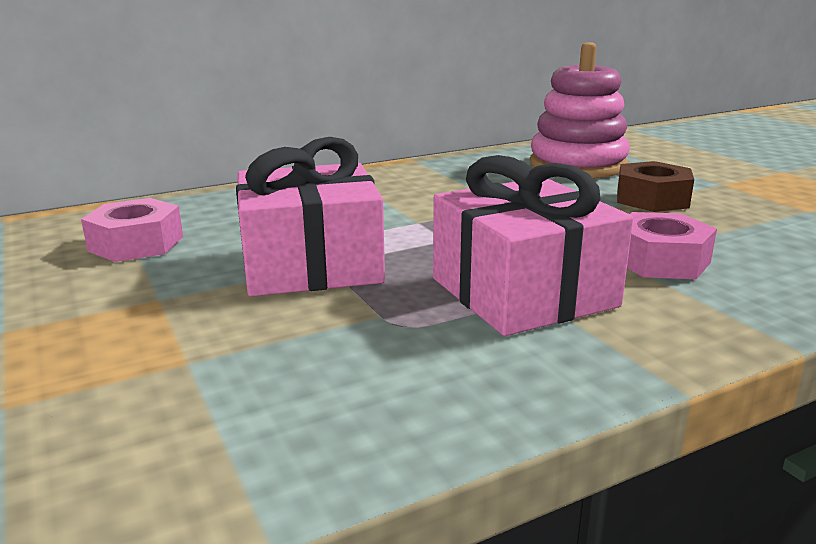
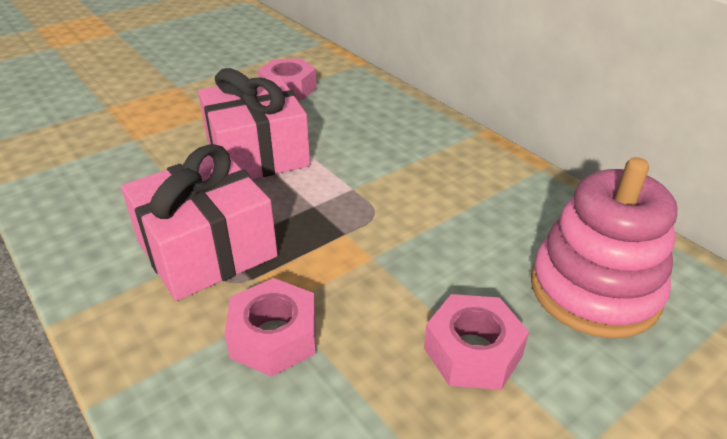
camera: 80 degrees right, 15 degrees up
brown nut [617,161,694,212] -> pink nut [424,294,529,390]

